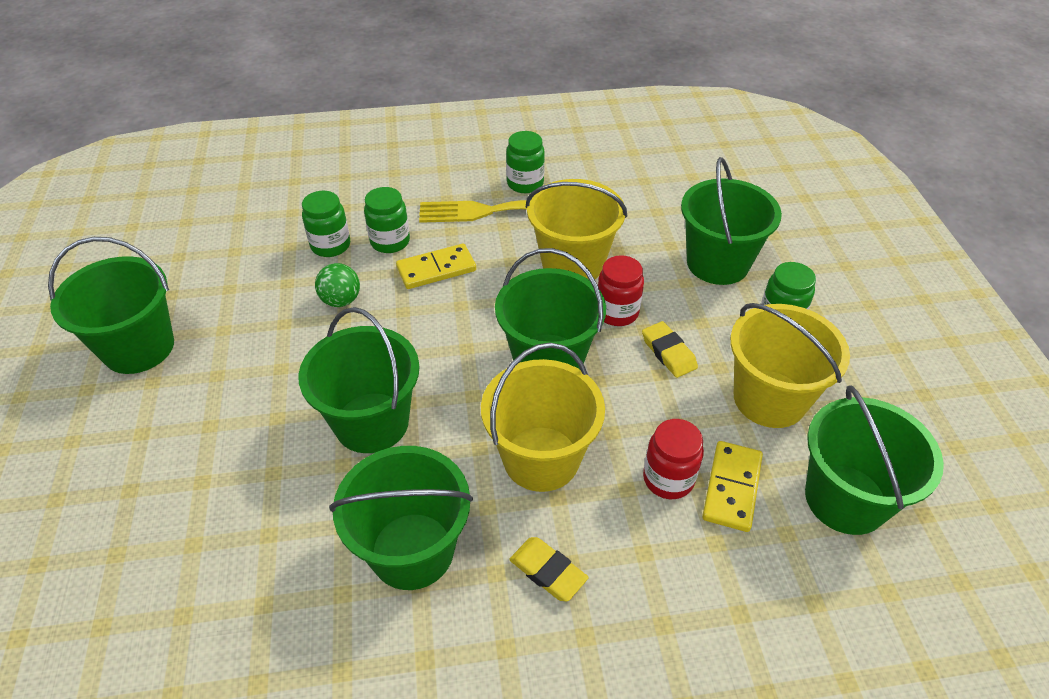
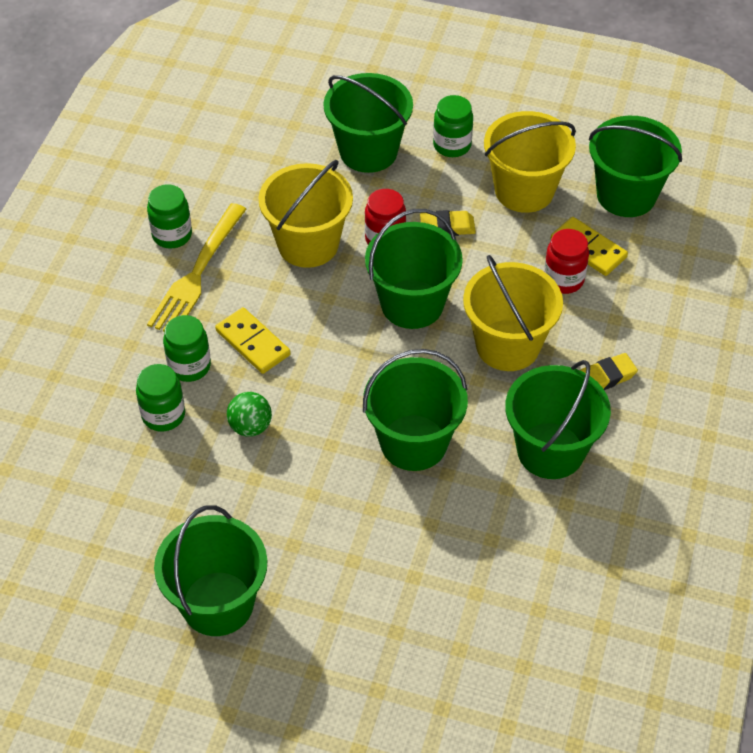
camera: 65 degrees left, 5 degrees up
yellow domino [396,244,476,289] -> yellow domino turned 45 degrees counterclockwise [215,307,291,374]

